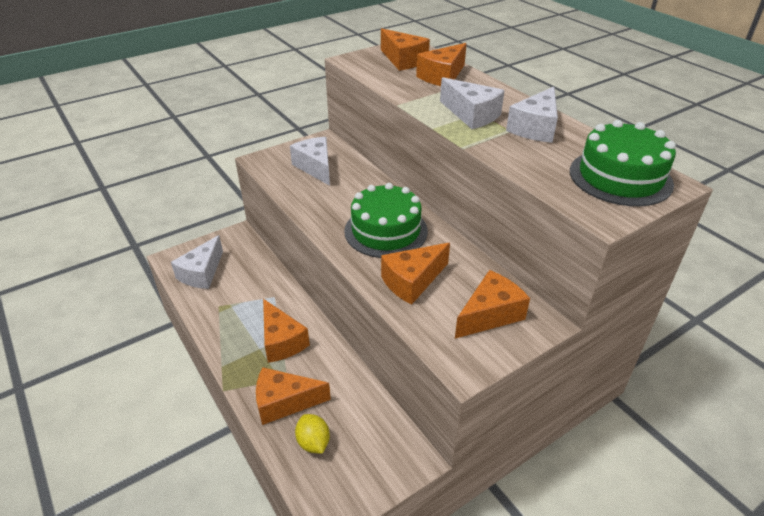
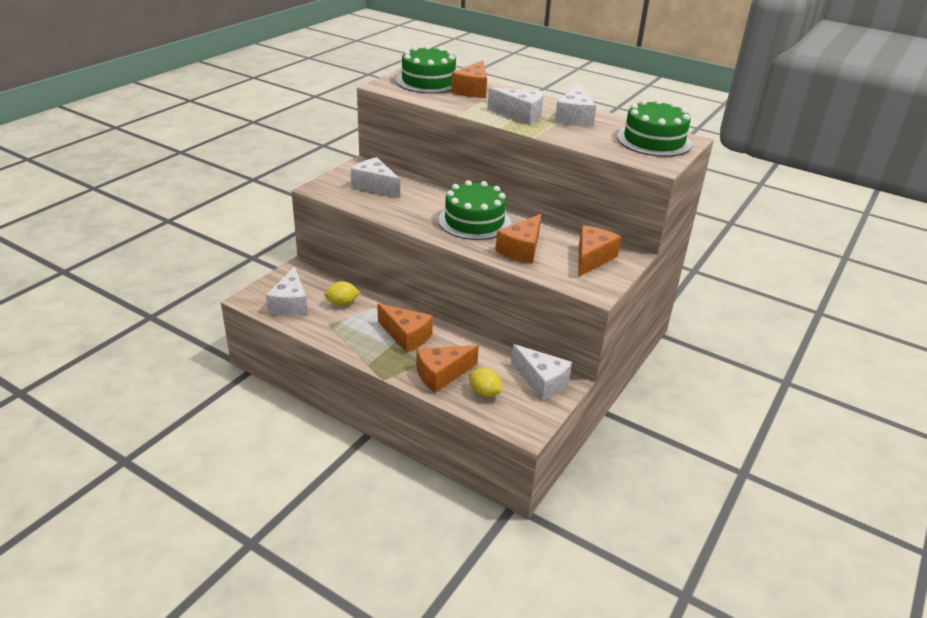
camera: 25 degrees left, 5 degrees down
orange cheese [381,28,430,71] -> green cake [396,45,456,93]
none -> yellow lemon [325,281,360,306]
none -> white cheese [511,344,572,400]

